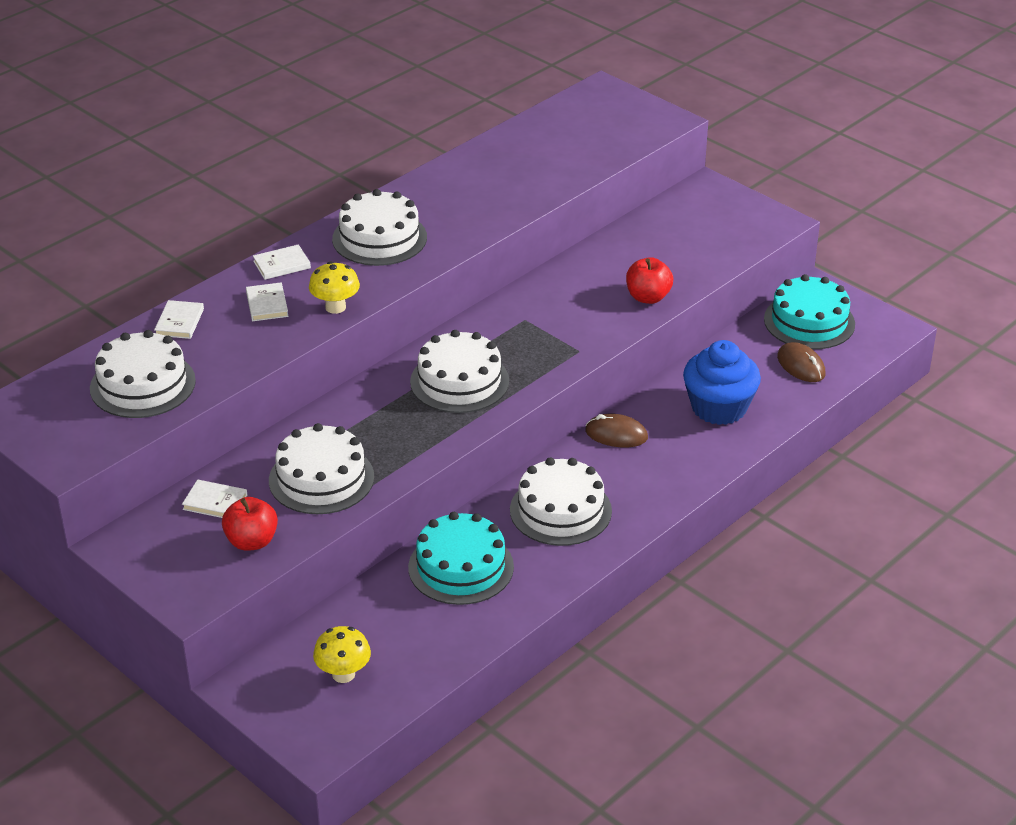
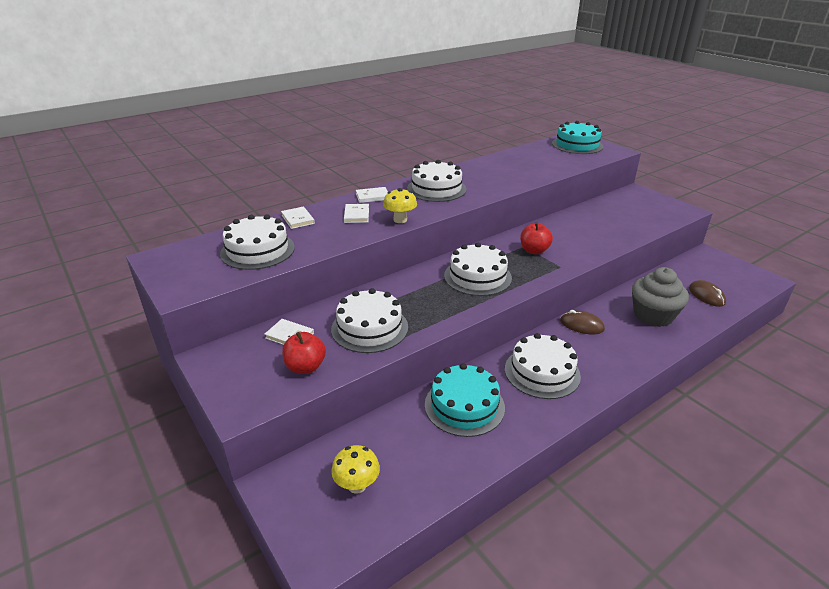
camera: 10 degrees right, 5 degrees down
white book [154,300,204,339] -> white book turned 45 degrees counterclockwise [281,206,315,229]
red apple [626,257,673,304] -> red apple moved to [520,222,553,254]
blue cupcake [683,340,761,425] -> grey cupcake [632,267,689,327]
turquoise cake [764,274,855,349] -> turquoise cake moved to [552,121,604,154]

